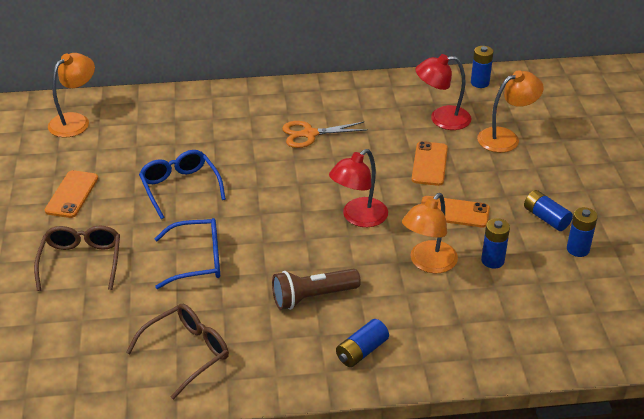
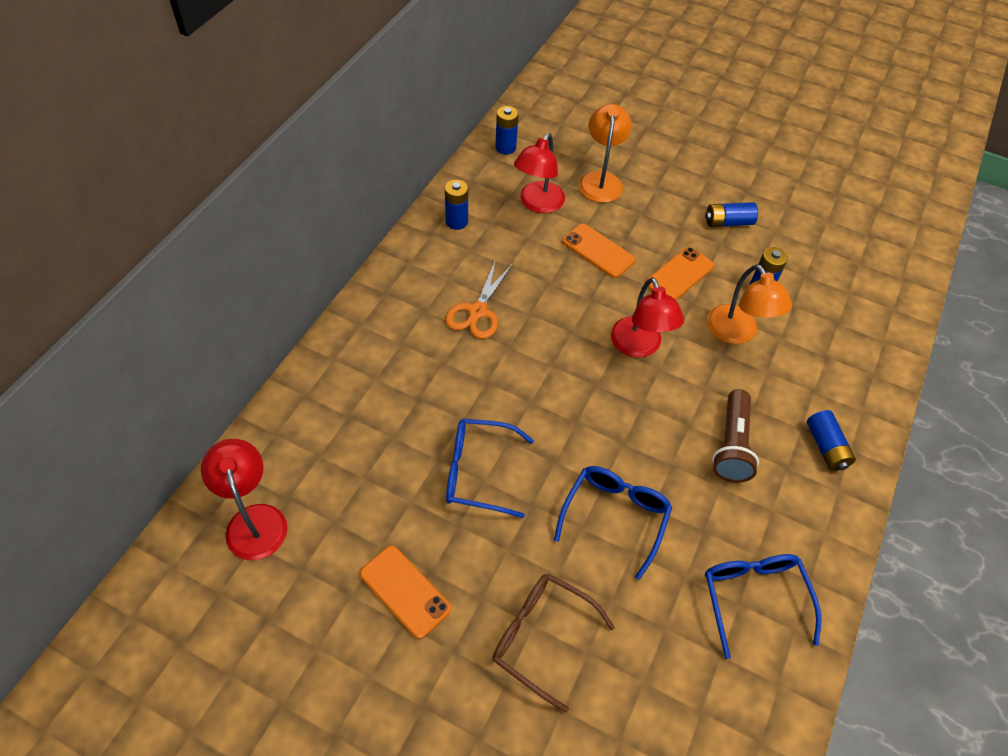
camera: 60 degrees left, 15 degrees up
orange lamp [48,53,95,137] -> red lamp [201,439,287,560]
brown glasses [126,304,229,400] -> blue glasses [705,554,822,659]
blue battery [567,207,598,257] -> blue battery moved to [445,180,468,230]

